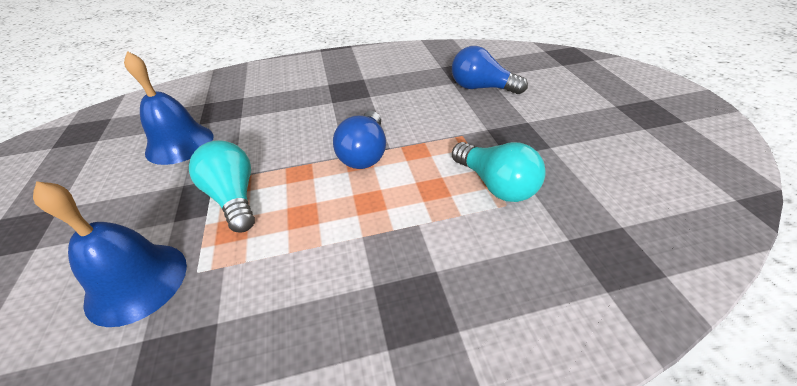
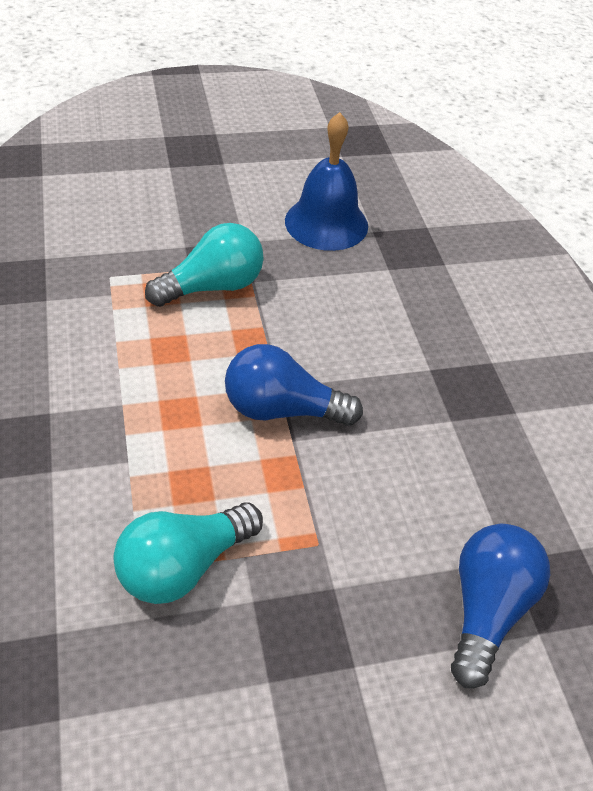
camera: 85 degrees right, 5 degrees up
blue bell [33,181,187,327] -> none

